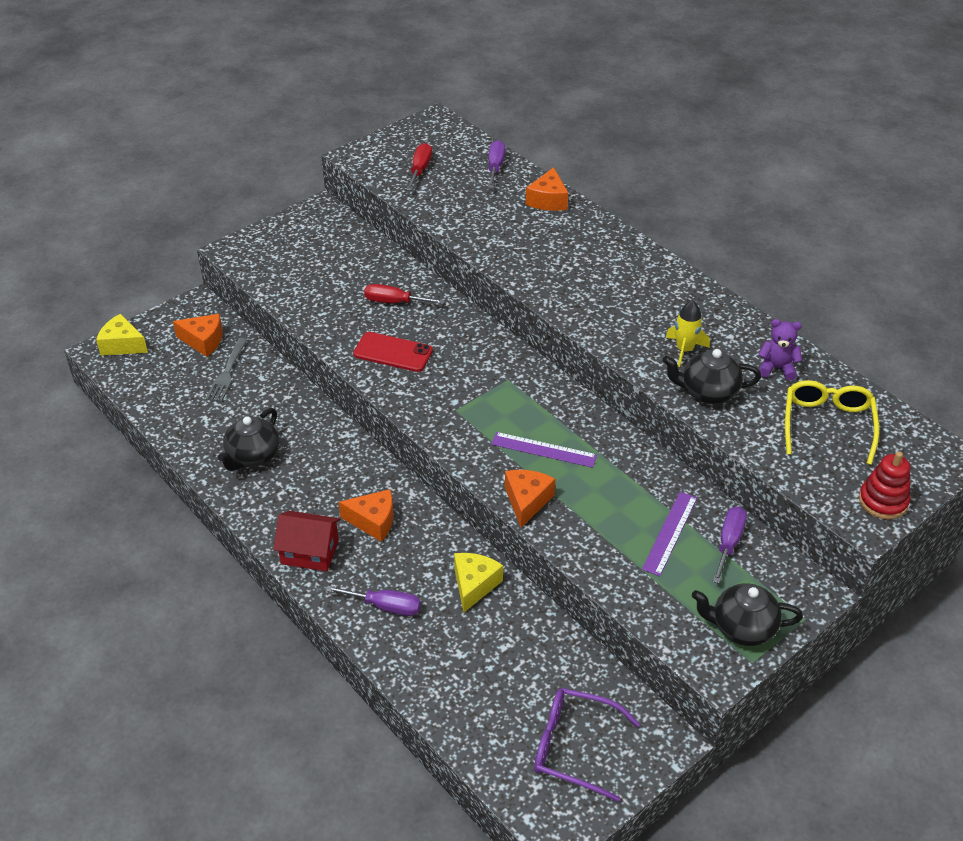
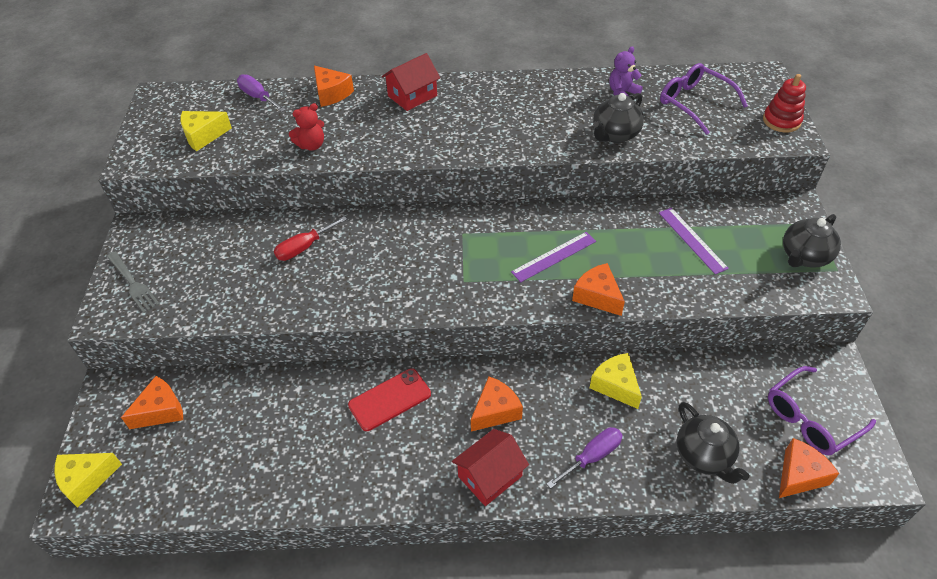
camera: 50 degrees left, 5 degrees up
grey fork [206,338,247,402] -> grey fork moved to [107,252,160,313]
black teapot [218,408,279,471] -> black teapot moved to [677,402,749,484]
red phone [353,332,433,372] -> red phone moved to [348,368,431,431]
red screwdriver [406,143,432,191] -> yellow cheese [180,111,232,151]
yellow rocket [666,300,710,367] -> none
purple screwdriver [713,506,747,583] -> none
yellow glasses [785,380,879,465] -> purple glasses [660,63,748,135]
none -> red teddy bear [289,103,324,151]
none -> red house [382,53,440,111]
none -> orange cheese [779,438,839,498]

